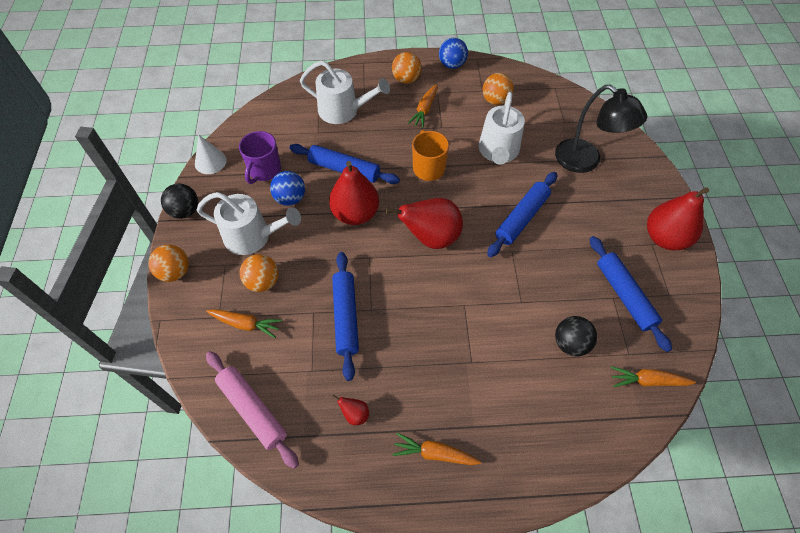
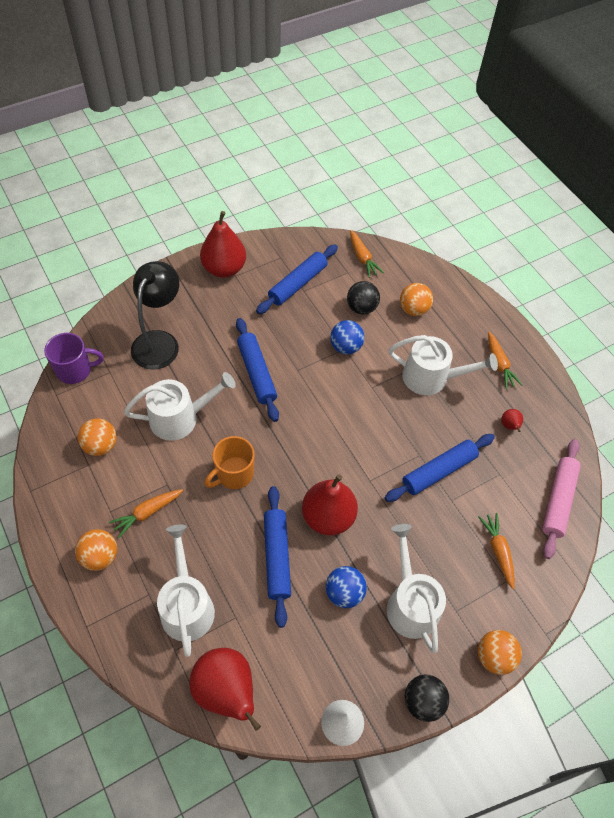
camera: 120 degrees left, 0 degrees up
purple mug [239,131,281,184] -> purple mug moved to [44,333,104,384]
orange ball [240,254,278,292] -> orange ball moved to [400,283,433,316]
red pear [385,198,463,249] -> red pear moved to [189,648,261,731]
orange carrot [408,84,437,128] -> orange carrot turned 150 degrees clockwise [109,489,183,538]
blue ball [439,38,468,69] -> blue ball moved to [330,320,364,354]
blue rolling pin [487,172,557,257] -> blue rolling pin turned 60 degrees clockwise [236,318,279,422]
none -> white watering can [389,335,498,395]

